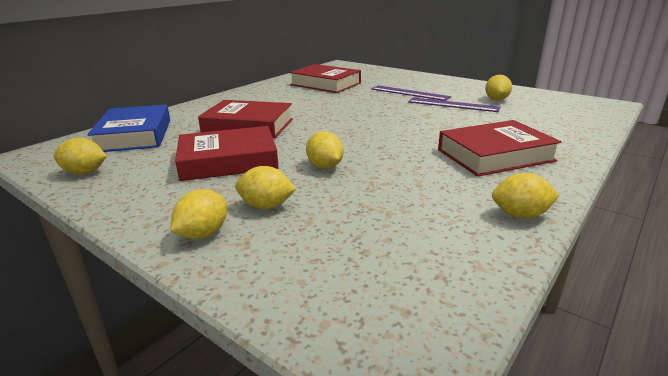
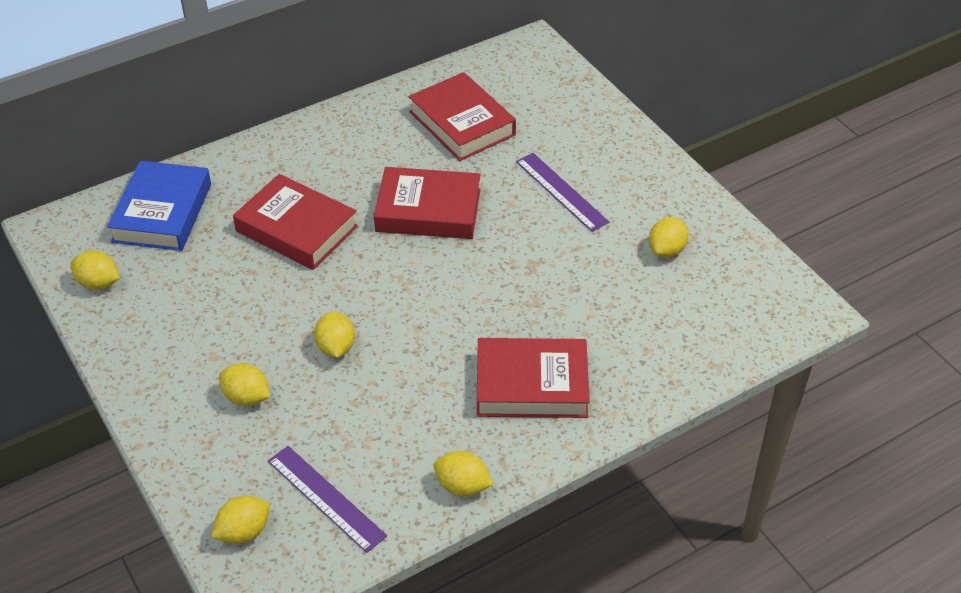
camera: 20 degrees right, 20 degrees up
yellow lemon [171,189,227,239] -> yellow lemon moved to [211,496,270,544]
red book [175,126,279,181] -> red book moved to [374,167,480,239]
purple ruler [408,97,500,112] -> purple ruler moved to [268,446,387,553]

